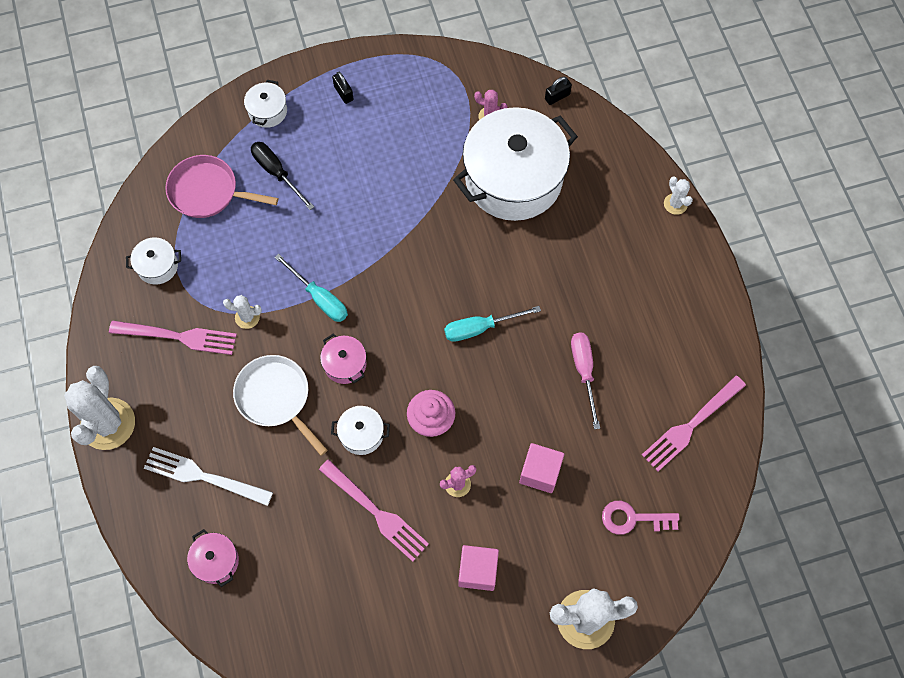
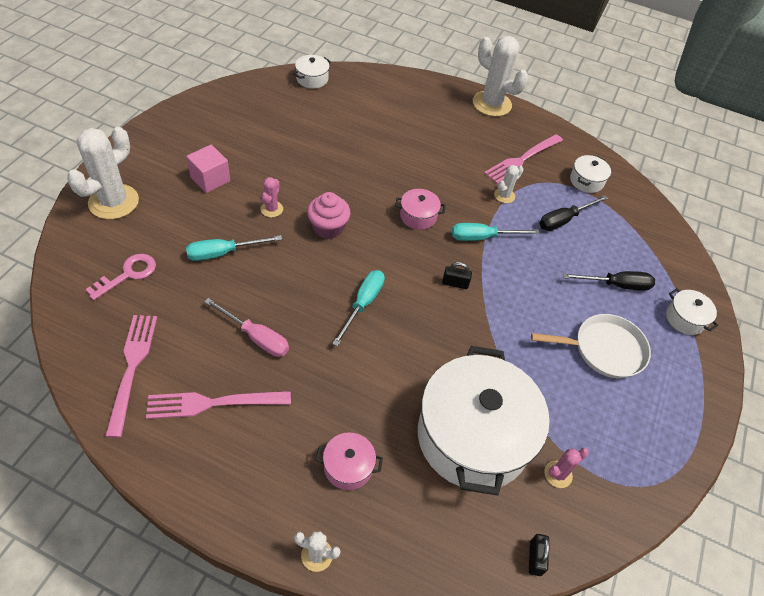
camera: 125 degrees right, 15 degrees down
white fork [144,447,273,506] -> none
pink pan [165,155,278,218] -> none
pink pot [187,529,239,587] -> pink pot moved to [316,432,383,490]
white pan [233,355,328,456] -> white pan moved to [531,314,651,378]
pink fork [319,459,429,562] -> pink fork moved to [146,391,291,419]
white pot [331,406,390,455] -> white pot moved to [293,55,331,89]
black padlock [332,72,353,104] -> black padlock moved to [442,262,472,289]
pink cube [519,443,564,493] -> turquoise screwdriver [186,235,282,261]
none -> black screwdriver [539,195,608,231]

